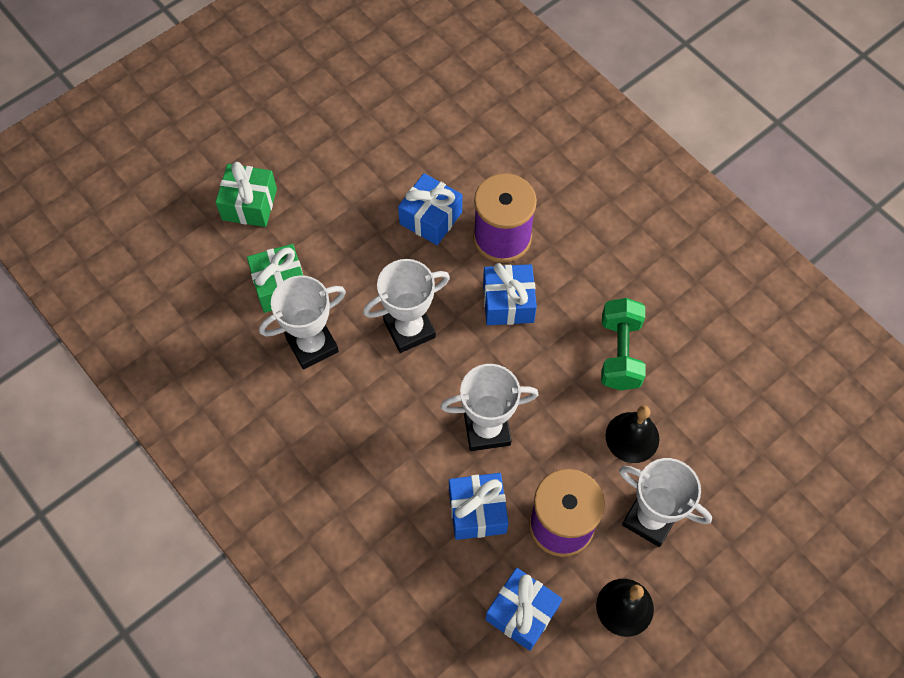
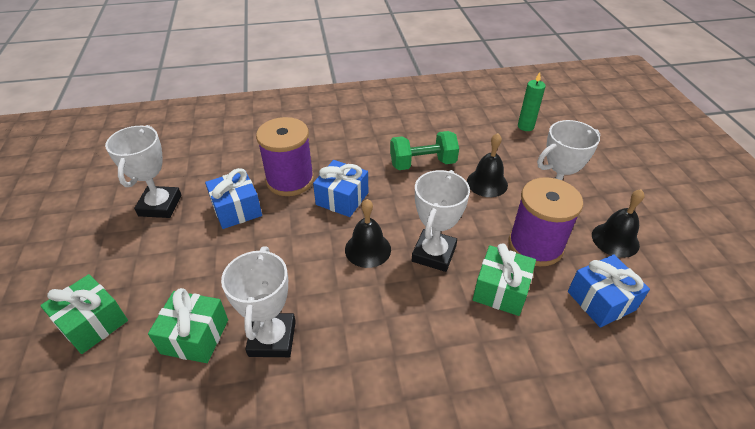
camera: 60 degrees left, 20 degrees down
white trophy [363,259,450,353] -> white trophy moved to [105,125,182,218]
blue gift [449,473,509,540] -> green gift [473,243,536,316]
green dumbbell [601,298,646,391] -> green dumbbell turned 45 degrees counterclockwise [390,131,459,170]
none -> black bell [345,199,391,268]
none -> green candle [518,72,546,131]

